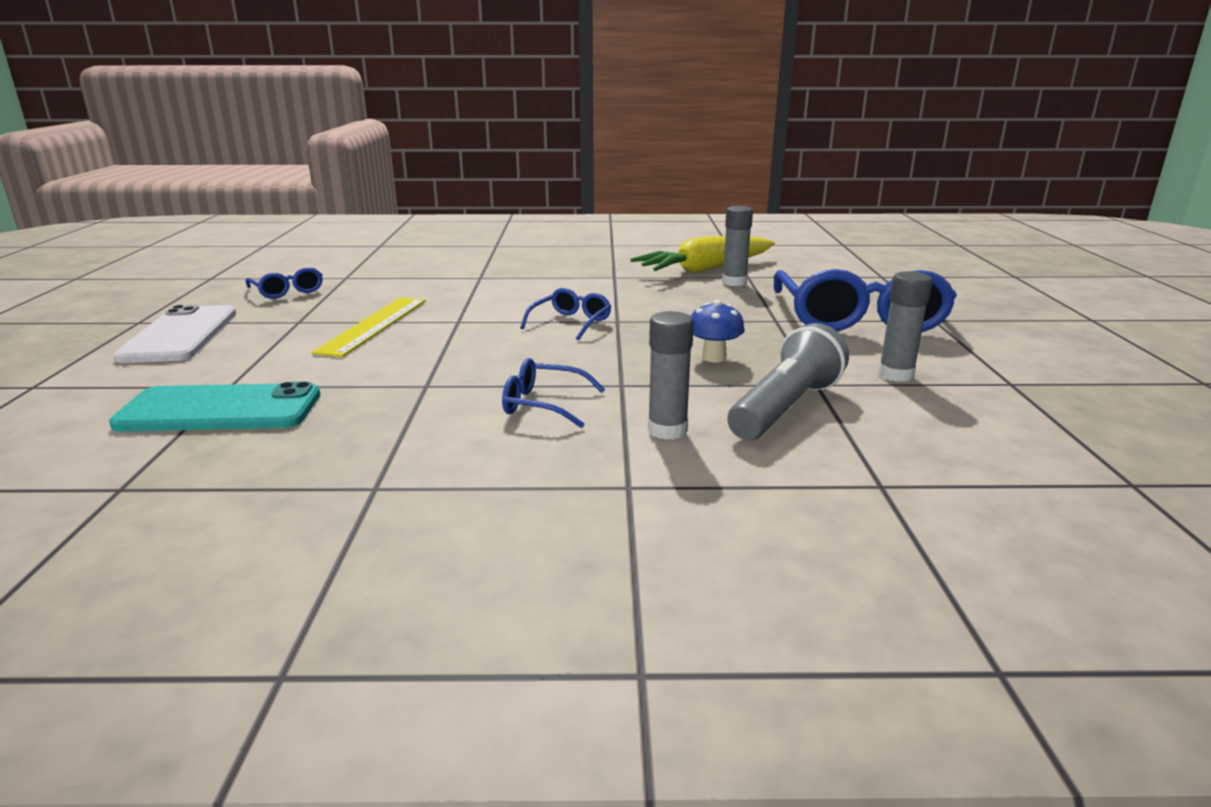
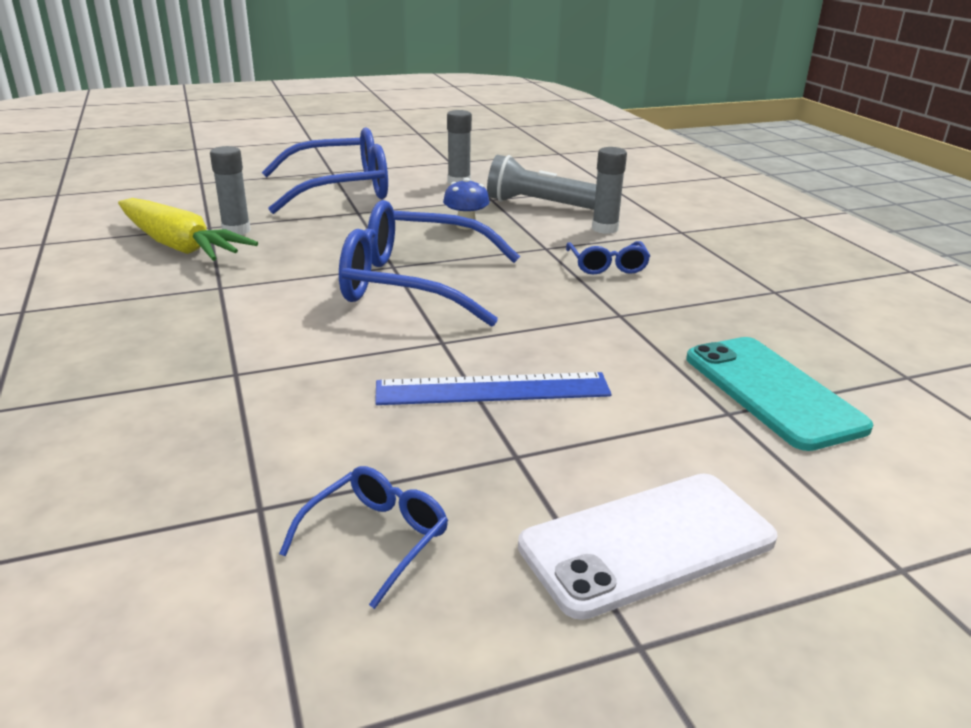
camera: 110 degrees left, 5 degrees up
yellow ruler [312,298,426,357] -> blue ruler [375,372,612,405]
blue glasses [520,288,612,340] -> blue glasses [339,200,520,327], size x2.16

